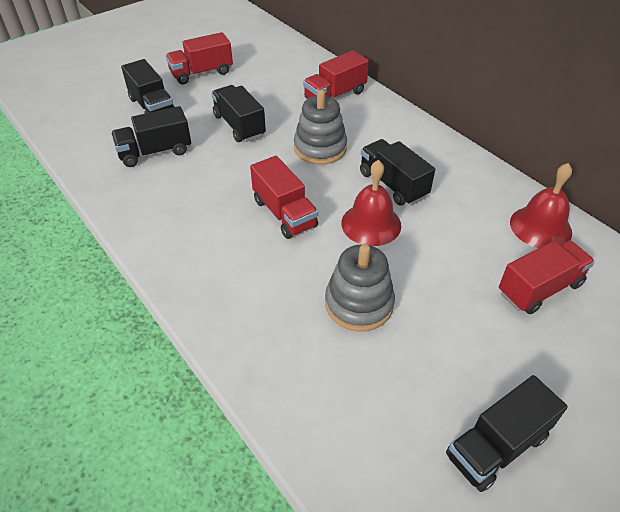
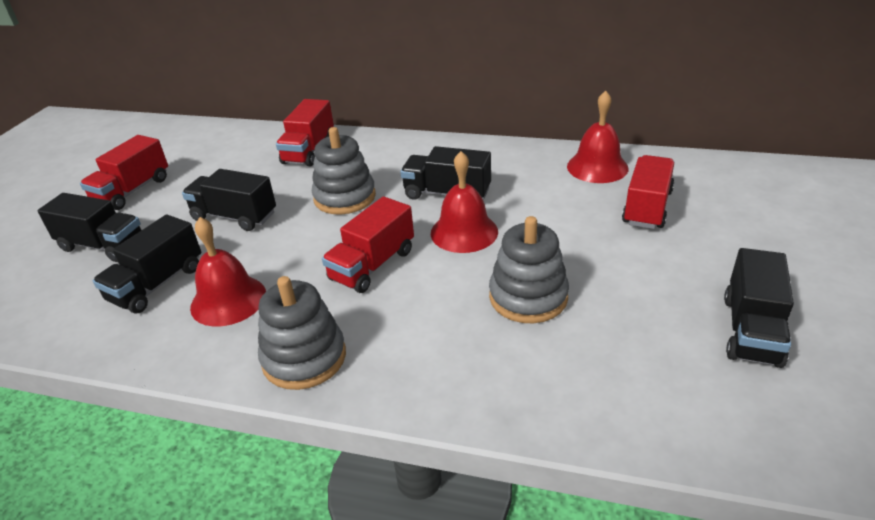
camera: 35 degrees left, 10 degrees down
red truck [250,156,318,239] -> red truck turned 105 degrees clockwise [322,196,414,293]
none -> red bell [190,217,266,327]
none -> grey stacking toy [258,276,346,390]

